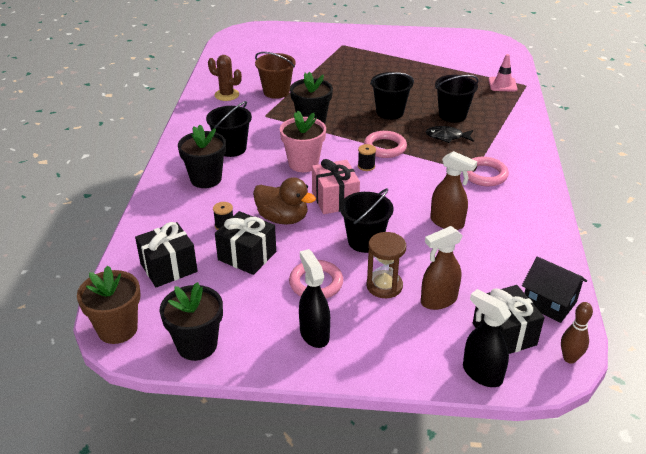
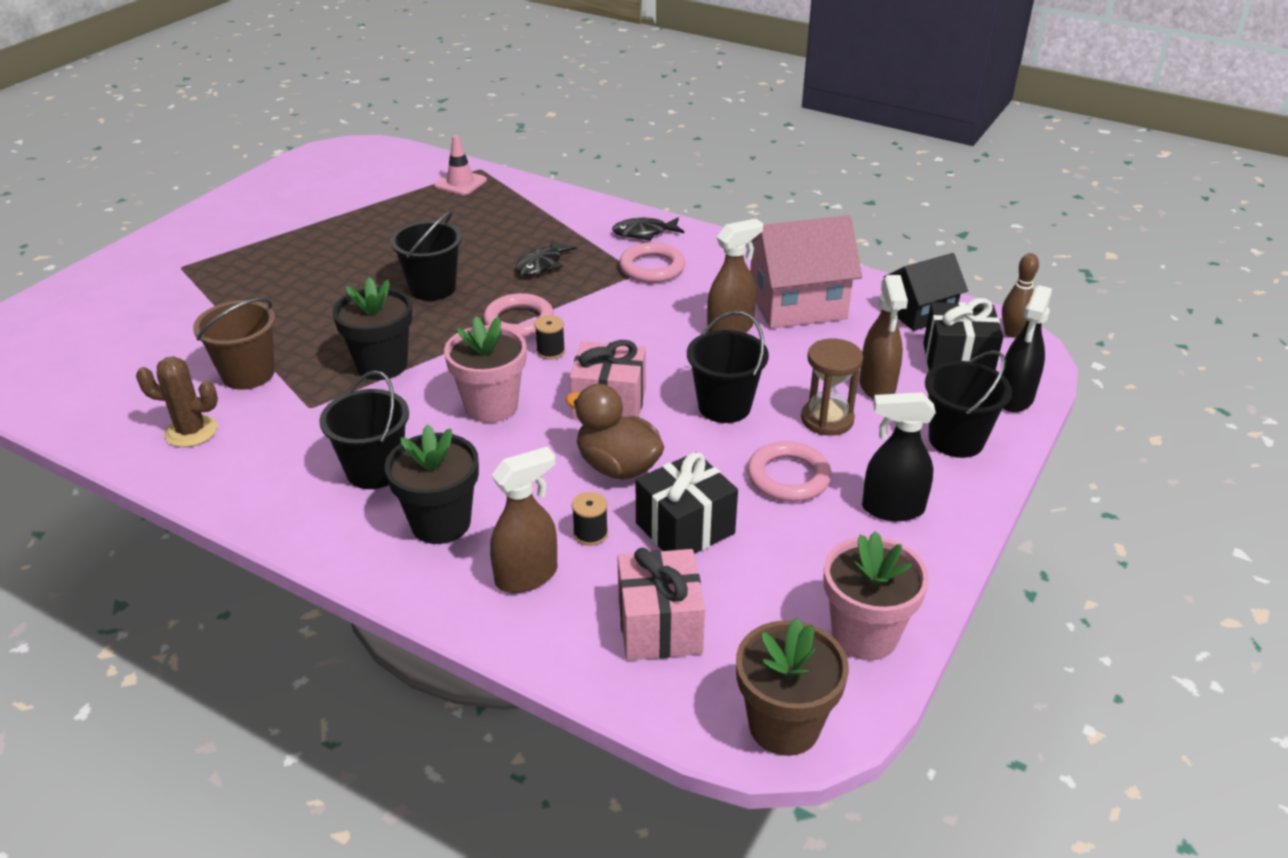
camera: 65 degrees left, 0 degrees up
black gift [135,222,198,287] -> pink gift [618,548,705,661]
black flower pot [160,282,223,361] -> pink flower pot [824,531,929,661]
brown cactus [208,55,242,101] -> brown cactus turned 45 degrees clockwise [136,356,218,447]
brown duck [253,177,316,225] -> brown duck turned 105 degrees counterclockwise [566,384,664,480]
black bucket [435,75,479,123] -> black bucket moved to [925,350,1012,458]
black spray bottle [463,289,512,387] -> black spray bottle turned 45 degrees counterclockwise [1002,285,1052,412]
none -> brown spray bottle [490,447,557,593]
none -> black fish [612,217,684,241]
none -> pink house [750,215,862,329]

